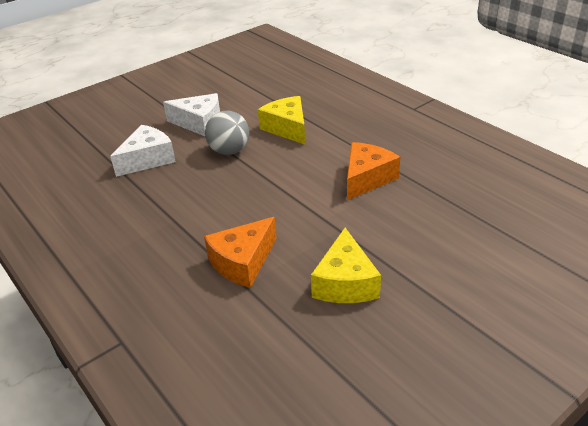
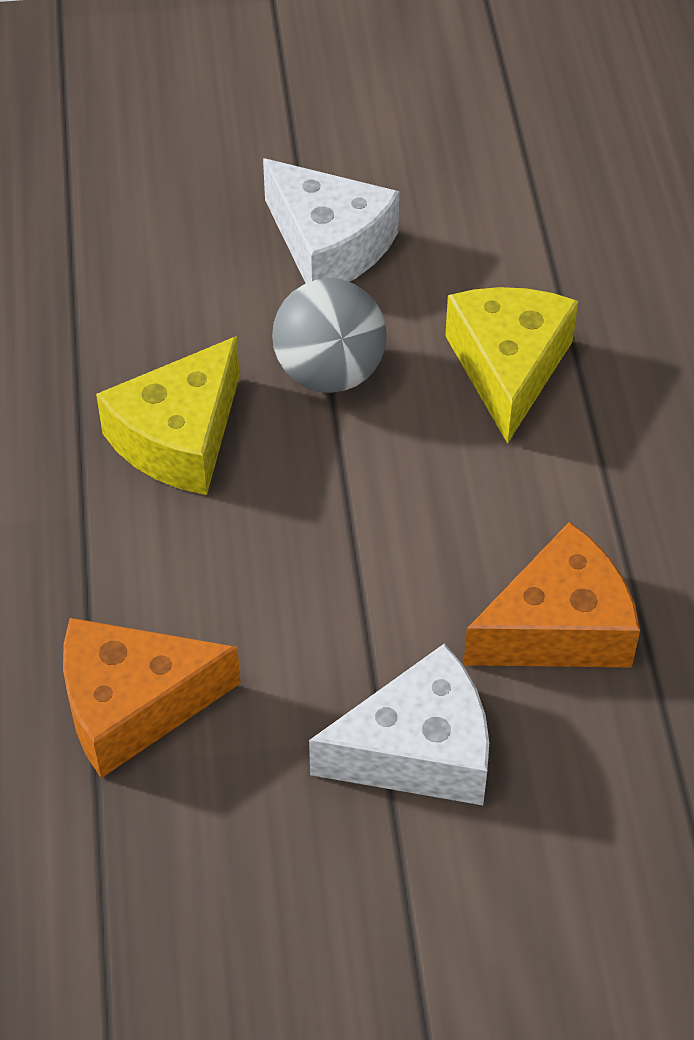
camera: 30 degrees right, 15 degrees up
white cheese [110,125,176,177] -> white cheese moved to [309,643,489,805]
yellow cheese [311,228,381,303] -> yellow cheese moved to [96,336,240,495]

